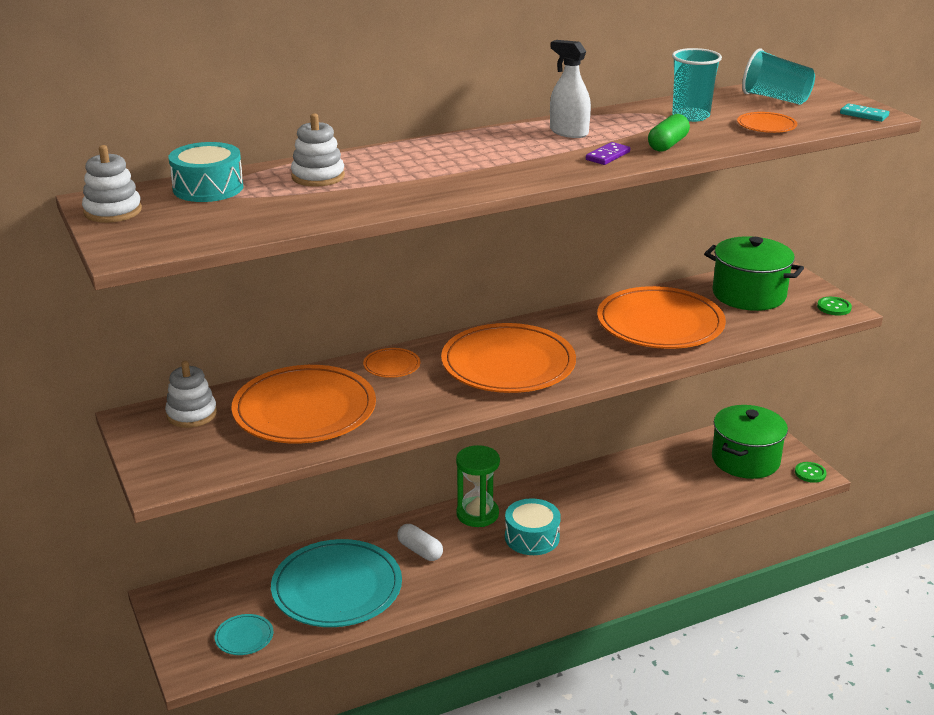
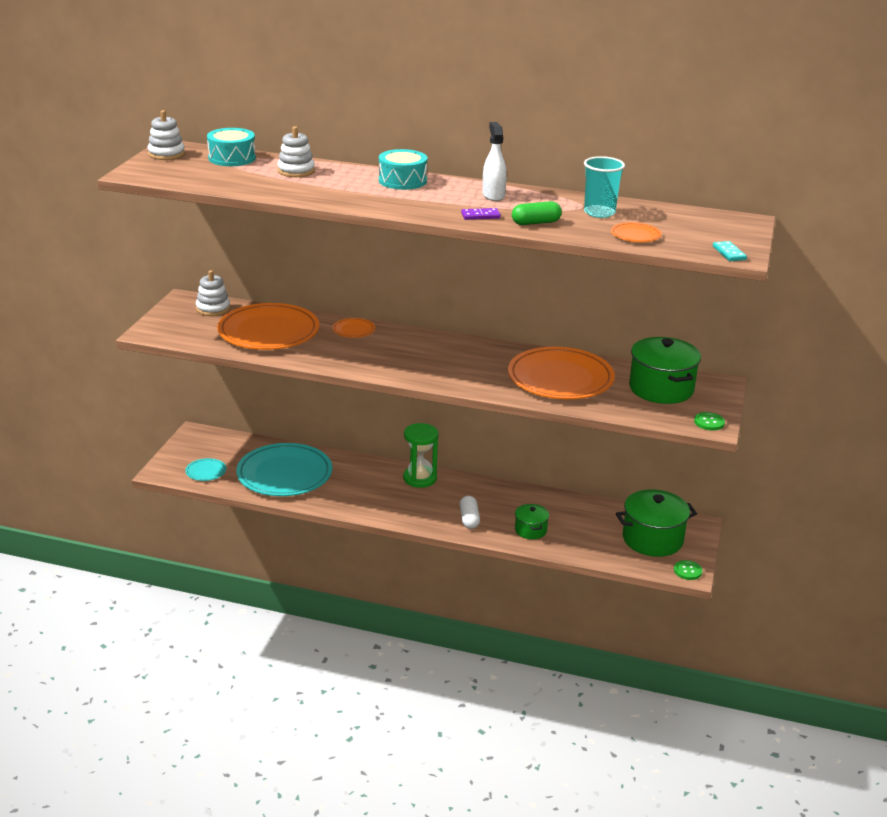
camera: 40 degrees right, 0 degrees up
white capsule [397,524,443,561] -> white capsule moved to [460,496,480,529]
orange plate [441,323,576,393] -> none
turquoise drum [505,498,561,555] -> turquoise drum moved to [379,149,427,190]
turquoise cup [742,48,815,105] -> none
none -> green pot [515,504,549,539]

